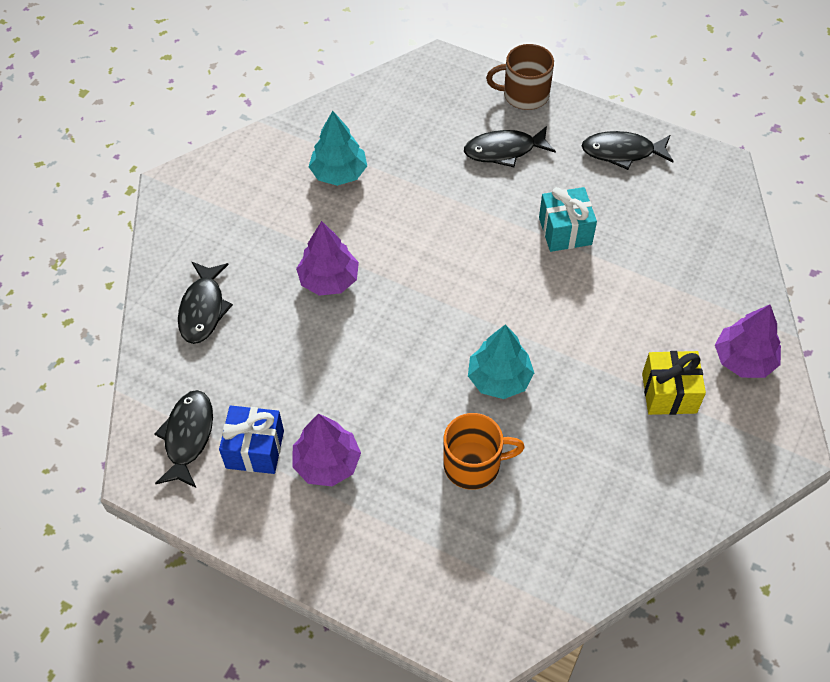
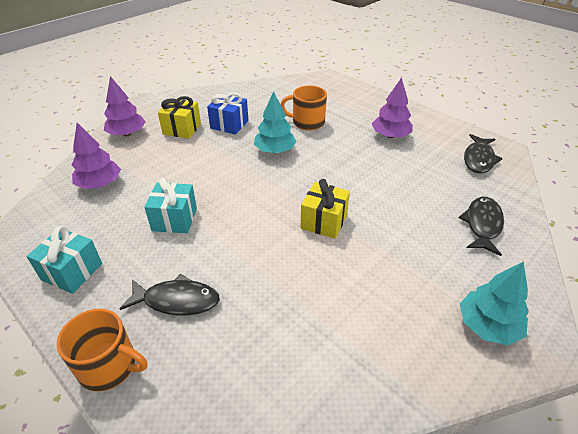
camera: 165 degrees left, 15 degrees down
blue gift [219,405,284,474] -> blue gift moved to [207,92,248,134]
purple tree [296,221,359,296] -> purple tree moved to [72,123,121,189]
turquoise tree [309,111,367,186] -> turquoise tree moved to [460,262,529,345]
brown mug [486,44,554,110] -> orange mug [56,309,147,392]
black fish [582,131,674,170] -> turquoise gift [27,226,102,294]
none -> yellow gift [301,179,350,239]

